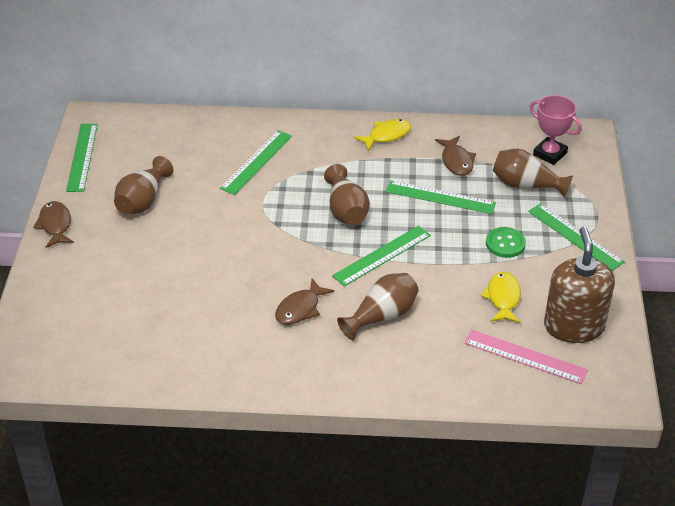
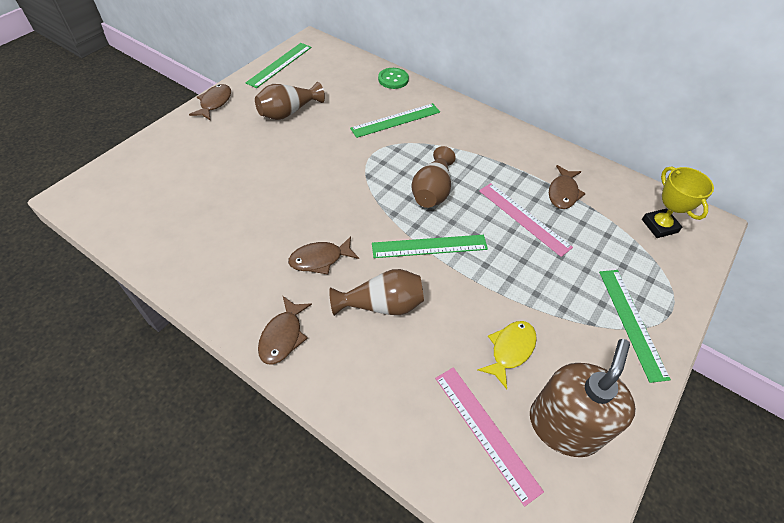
camera: 30 degrees right, 10 degrees up
yellow fish [354,119,411,151] -> none
green ruler [386,180,496,214] -> pink ruler [479,183,573,257]
green button [486,227,526,258] -> green button moved to [378,68,409,89]
brown vase [493,149,573,198] -> none
pink trophy [530,95,582,165] -> yellow trophy [642,166,714,238]
none -> brown fish [258,296,312,365]

